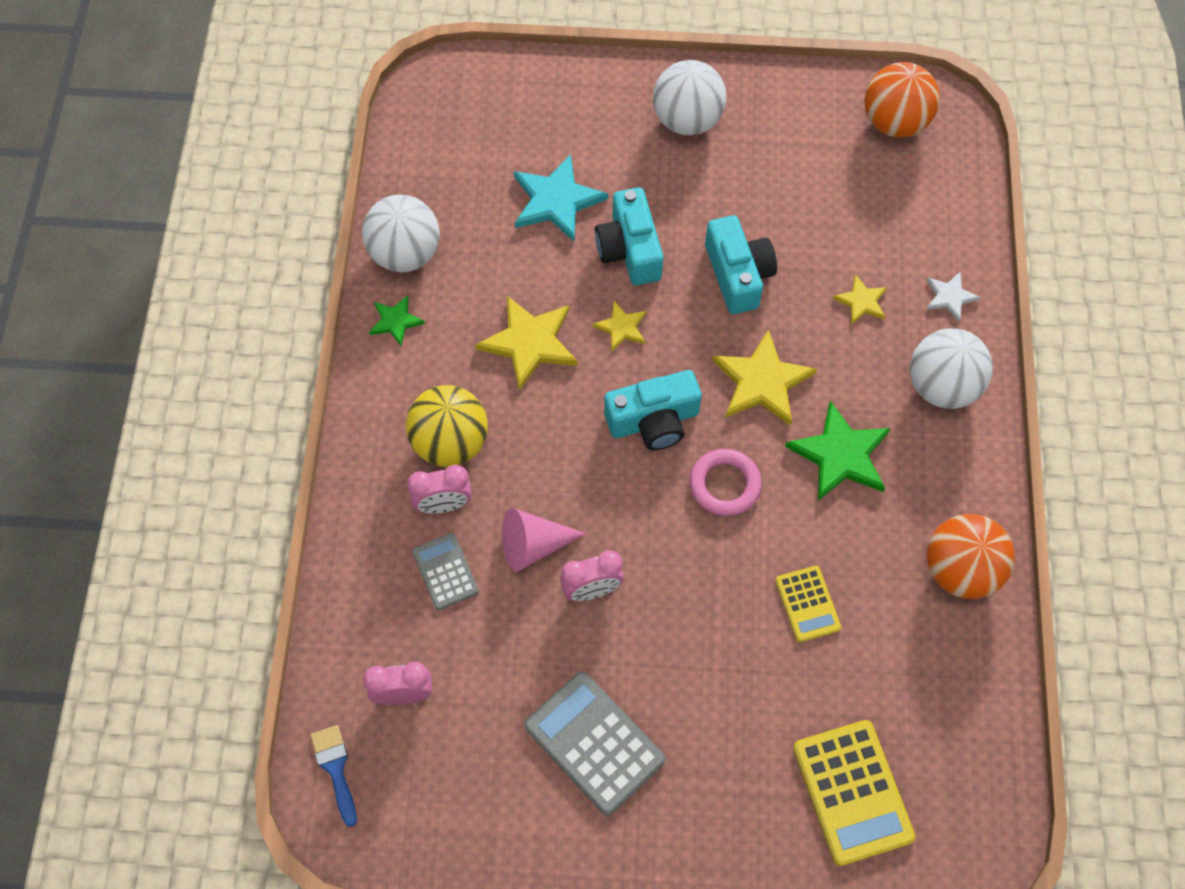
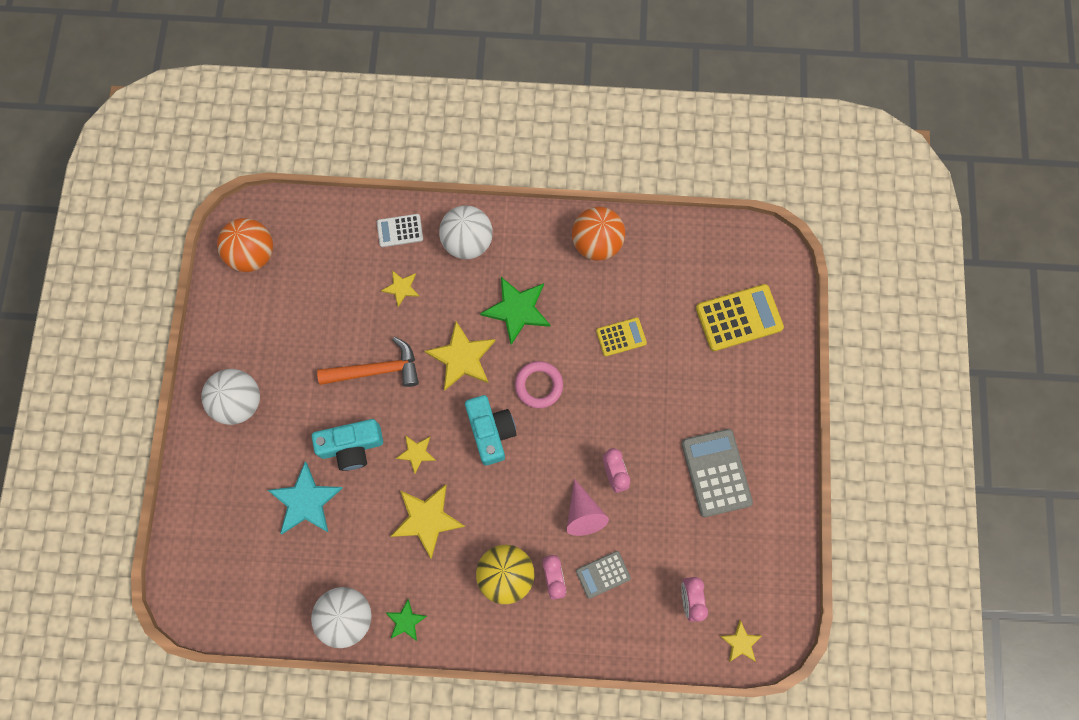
camera: 90 degrees left, 10 degrees up
blue brush [310,725,357,827] -> yellow star [720,620,762,662]
grey calculator [524,671,666,816] -> grey calculator turned 120 degrees clockwise [681,429,753,517]
turquoise camera [705,215,777,314] -> orange hammer [317,337,419,387]
white star [926,272,981,322] -> white calculator [377,214,423,247]

